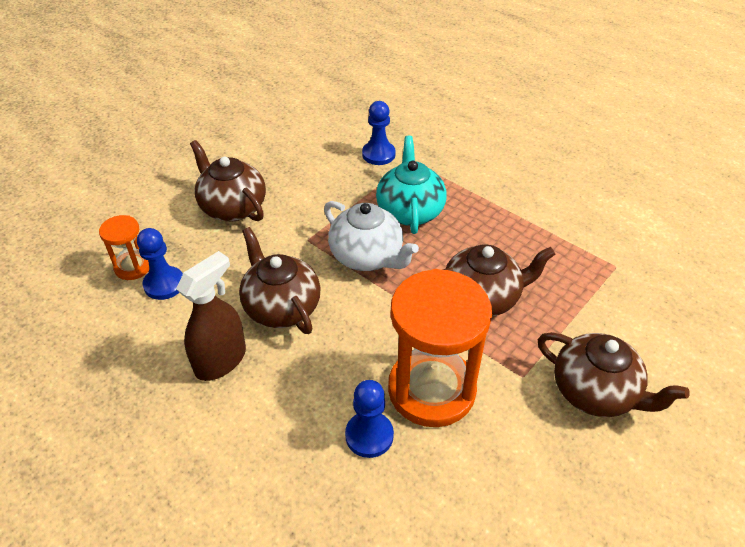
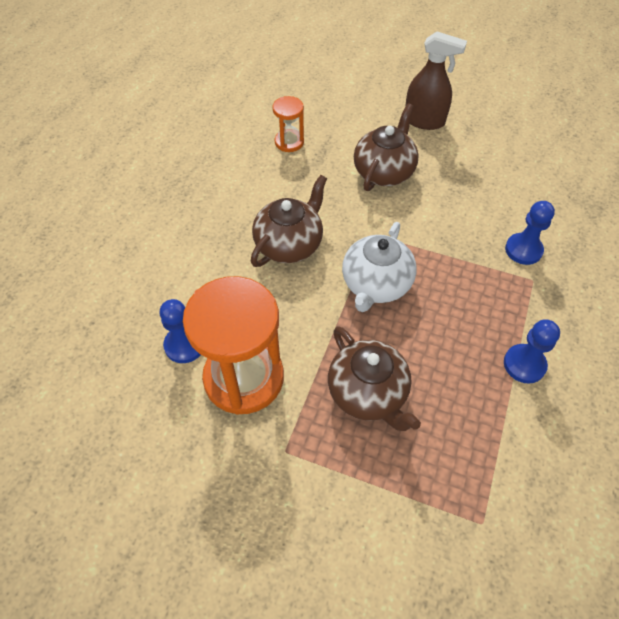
camera: 70 degrees right, 10 degrees up
blue pawn [137,228,183,300] -> blue pawn moved to [504,319,560,384]
brown spray bottle [176,251,246,381] -> brown spray bottle moved to [405,32,467,130]
turquoise teapot [376,136,447,234] -> none
brown teapot [538,332,690,417] -> none

